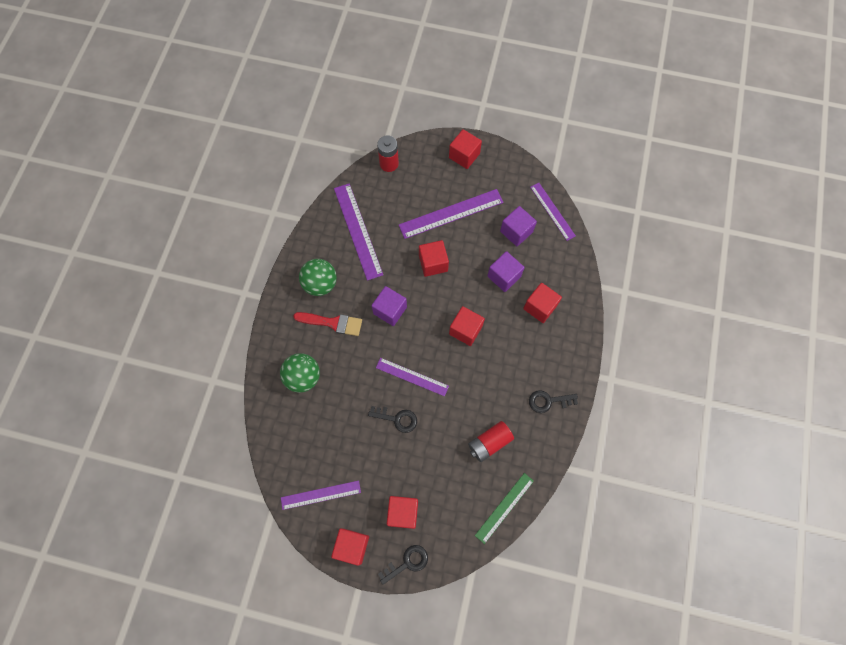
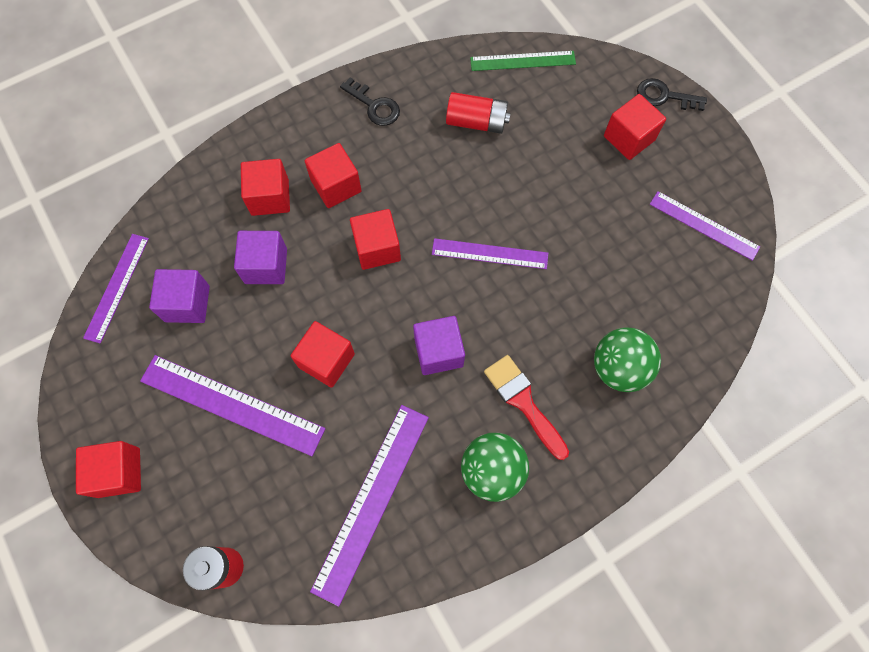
camera: 135 degrees left, 0 degrees up
red cube [331,528,369,566] -> red cube moved to [305,143,362,208]
black key [368,406,417,433] -> none
purple ruler [376,358,449,396] -> purple ruler turned 60 degrees counterclockwise [432,238,548,269]

